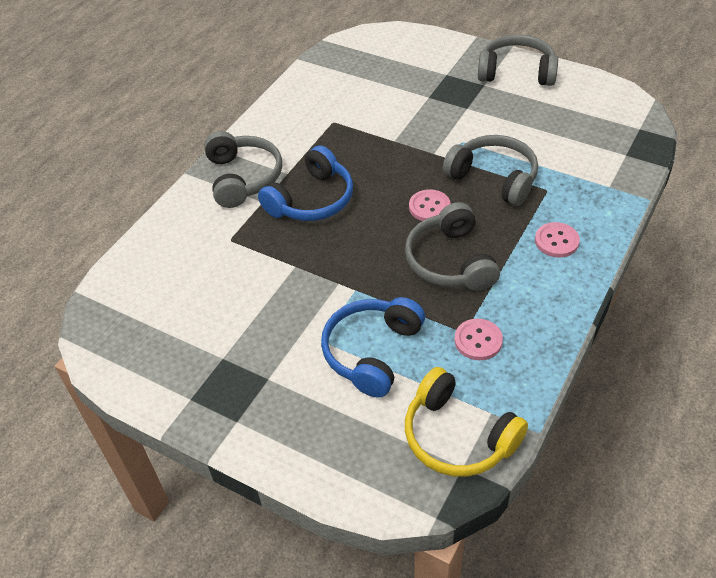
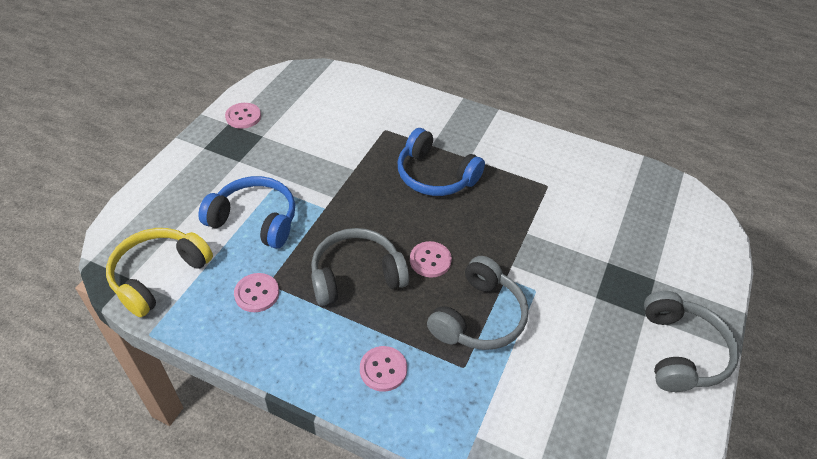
camera: 80 degrees right, 0 degrees up
grey headphones [204,131,282,208] -> none
none -> pink button [225,103,261,129]

